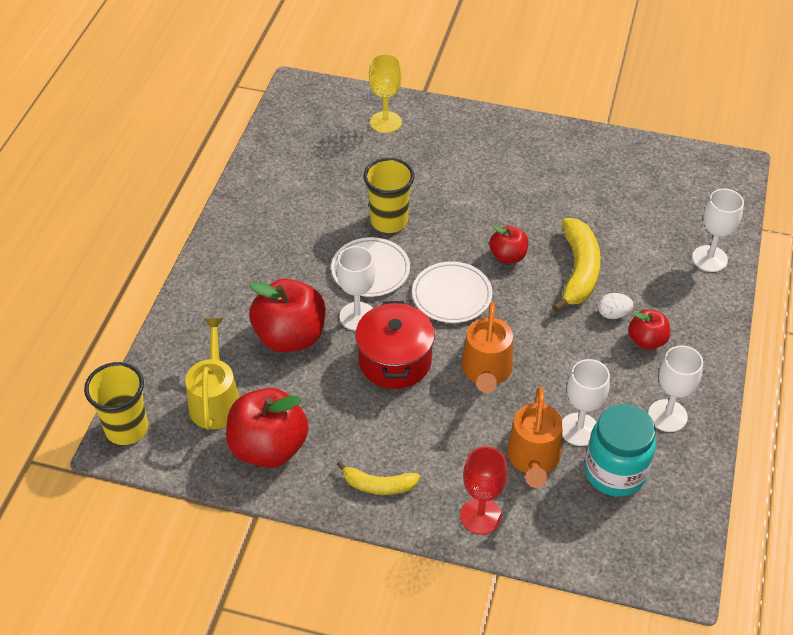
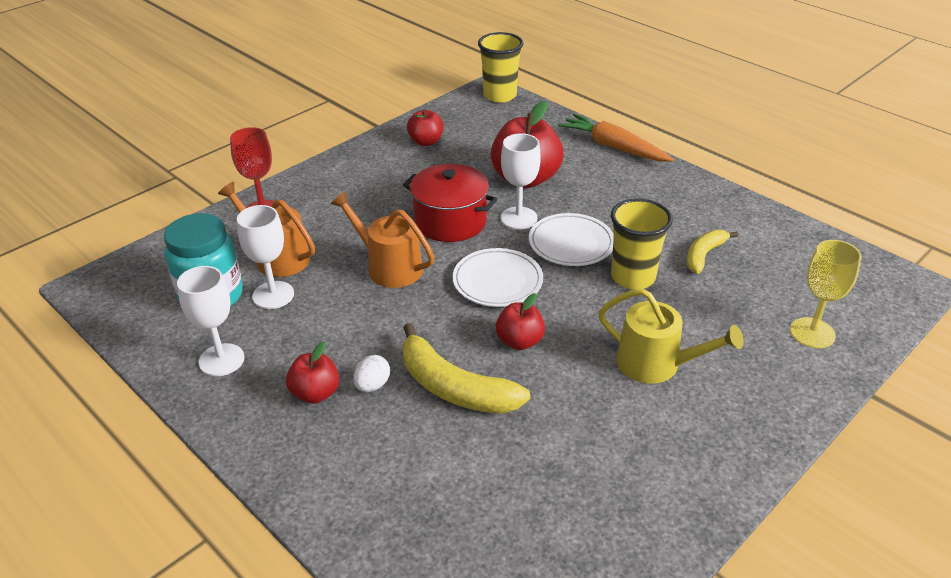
camera: 120 degrees right, 10 degrees down
yellow watering can [185,318,240,430] -> yellow watering can moved to [598,288,744,384]
red apple [226,388,308,468] -> red apple [407,110,444,146], size x0.55
yellow banana [336,461,420,495] -> yellow banana moved to [687,230,738,274]
white goblet [692,189,744,272] -> none
none -> orange carrot [558,114,674,162]

